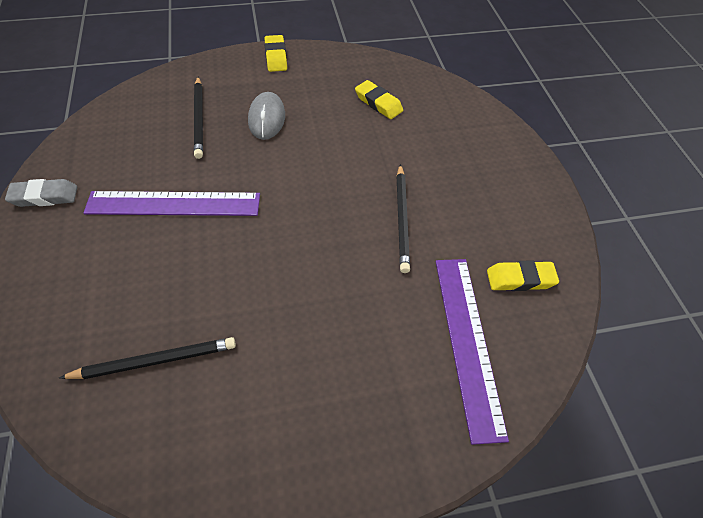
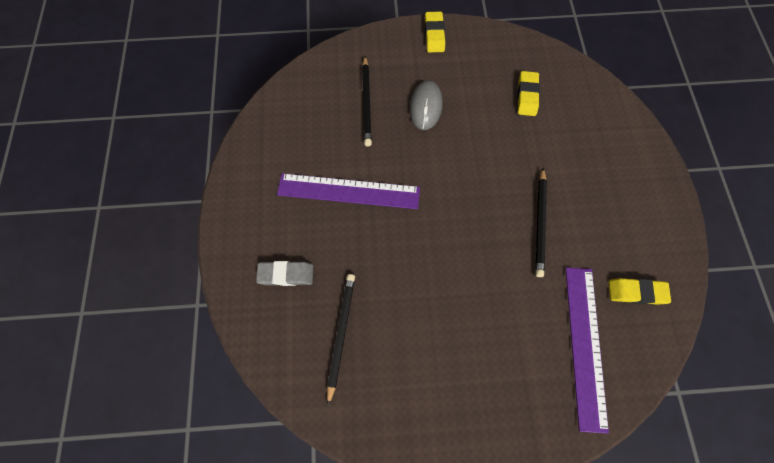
camera: 10 degrees right, 15 degrees up
grey eraser [5,179,77,207] -> grey eraser moved to [256,261,313,286]
black pencil [59,337,236,379] -> black pencil turned 75 degrees counterclockwise [327,274,355,406]
yellow eraser [355,80,403,119] -> yellow eraser turned 45 degrees clockwise [517,71,540,116]

